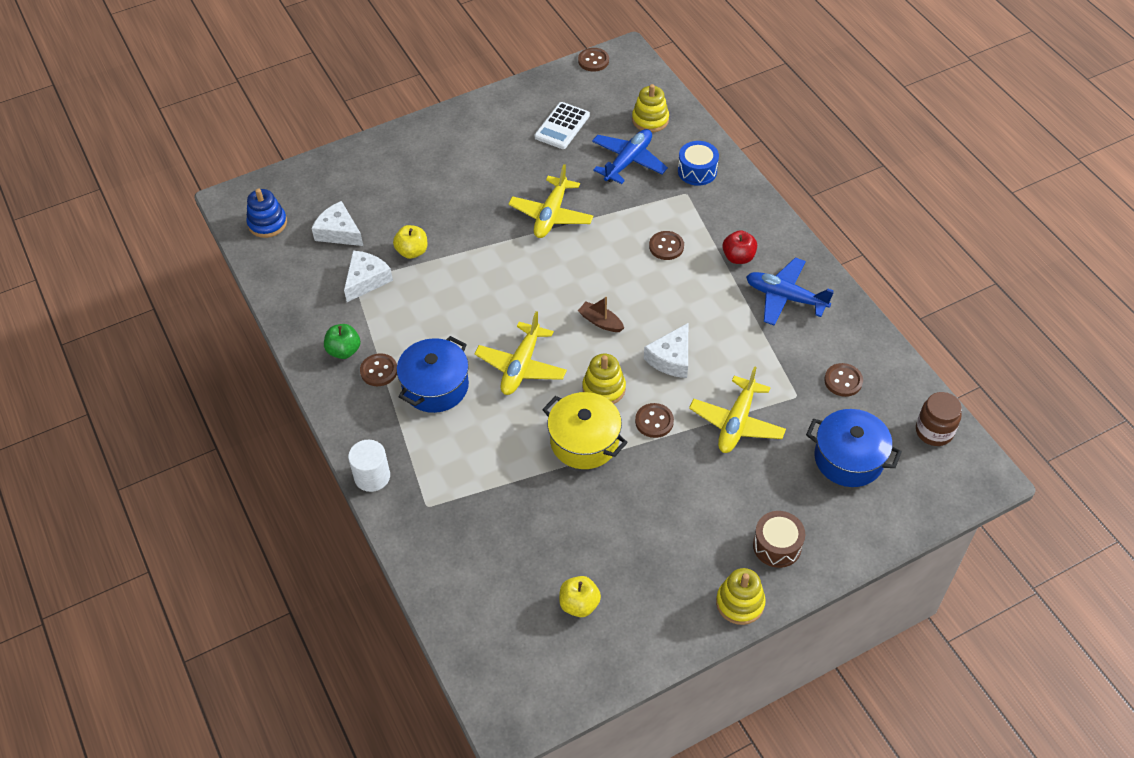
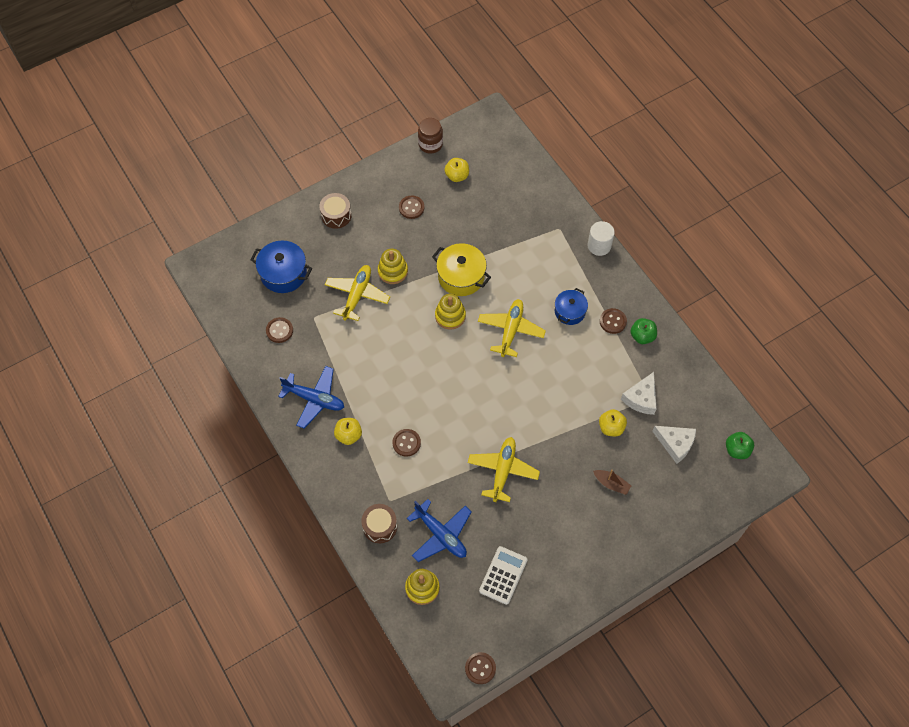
camera: 175 degrees right, 10 degrees up
blue stacking toy [246,189,287,238] -> green apple [726,432,754,459]
blue pot [397,336,469,413] -> blue pot [555,288,588,325], size x0.66
brown boat [578,297,624,332] -> brown boat moved to [593,469,631,495]
blue plane [592,129,668,184] -> blue plane turned 75 degrees counterclockwise [407,499,471,562]
brown button [635,403,674,438] -> brown button moved to [399,196,424,219]
white cheese [644,323,688,378] -> none
blue drum [678,141,719,186] -> brown drum [361,504,397,543]
yellow stacking toy [716,568,766,625] -> yellow stacking toy moved to [378,249,408,284]
red apple [722,230,757,264] -> yellow apple [334,418,362,445]
brown jar [916,392,962,446] -> brown jar moved to [418,118,443,154]

